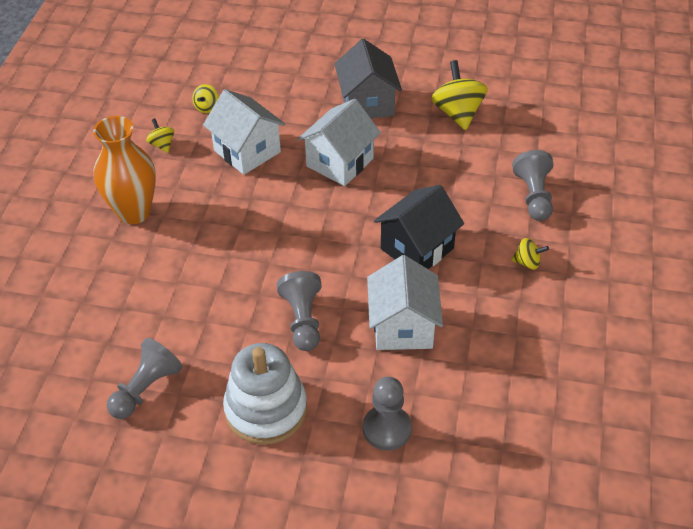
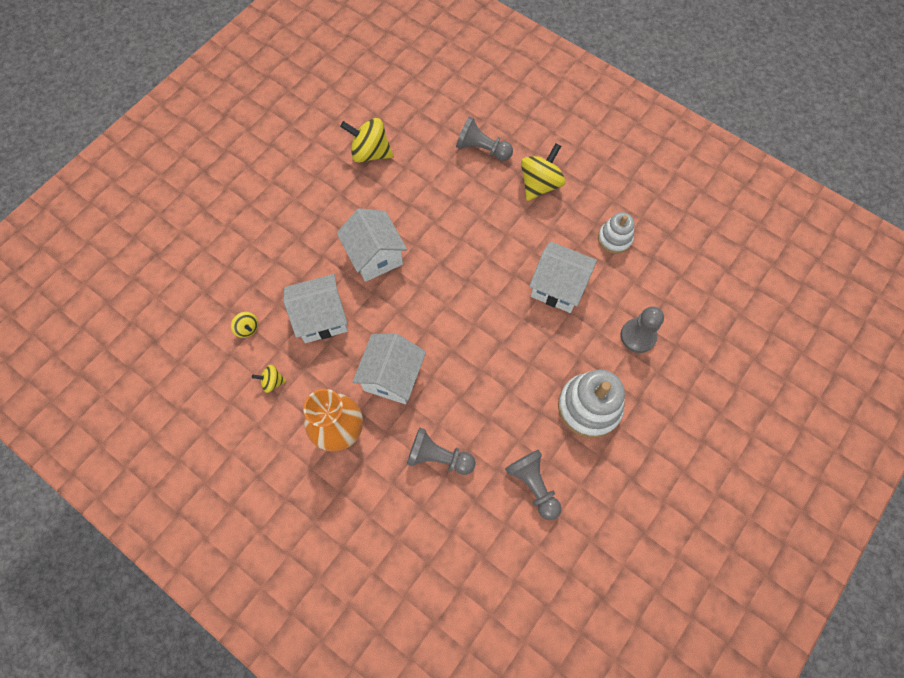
camera: 65 degrees left, 20 degrees up
grey pawn [277,271,322,351] -> grey pawn moved to [407,427,476,475]
grey house [334,39,402,119] -> none
black house [374,185,464,269] -> none
yellow spinning top [511,238,549,270] -> yellow spinning top [521,143,565,201], size x1.95
none -> white house [352,333,426,404]
none -> white stacking toy [598,212,635,254]

